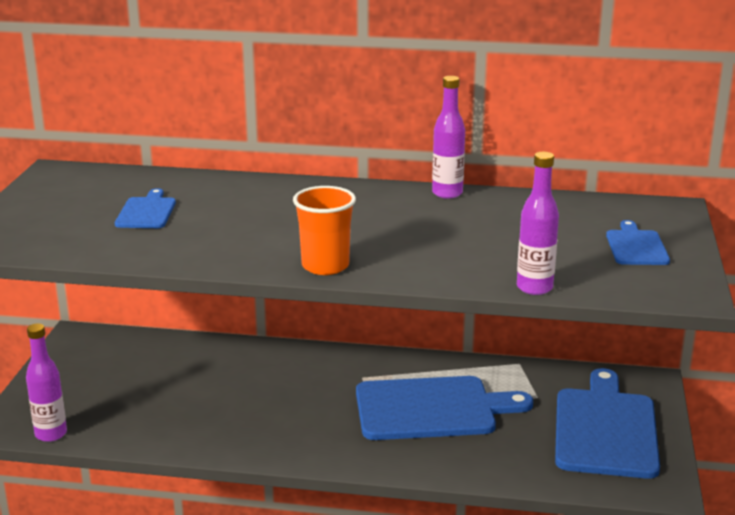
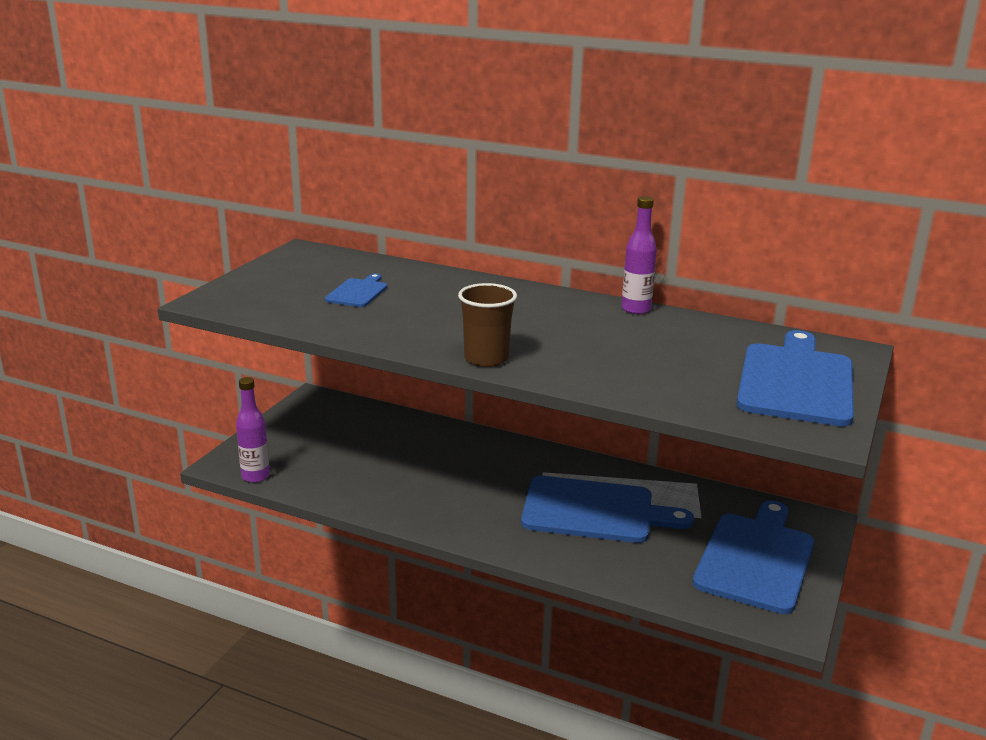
camera: 15 degrees right, 0 degrees up
orange cup [293,186,356,275] -> brown cup [458,283,517,367]
purple bottle [517,152,559,295] -> none
blue cutting board [606,220,670,265] -> blue cutting board [737,330,854,427], size x2.03

